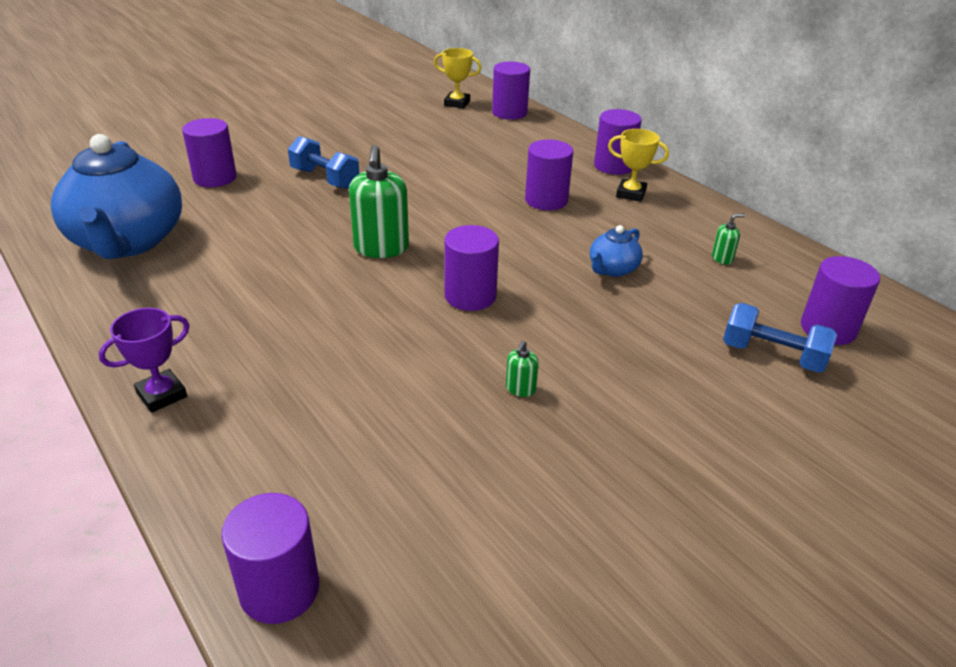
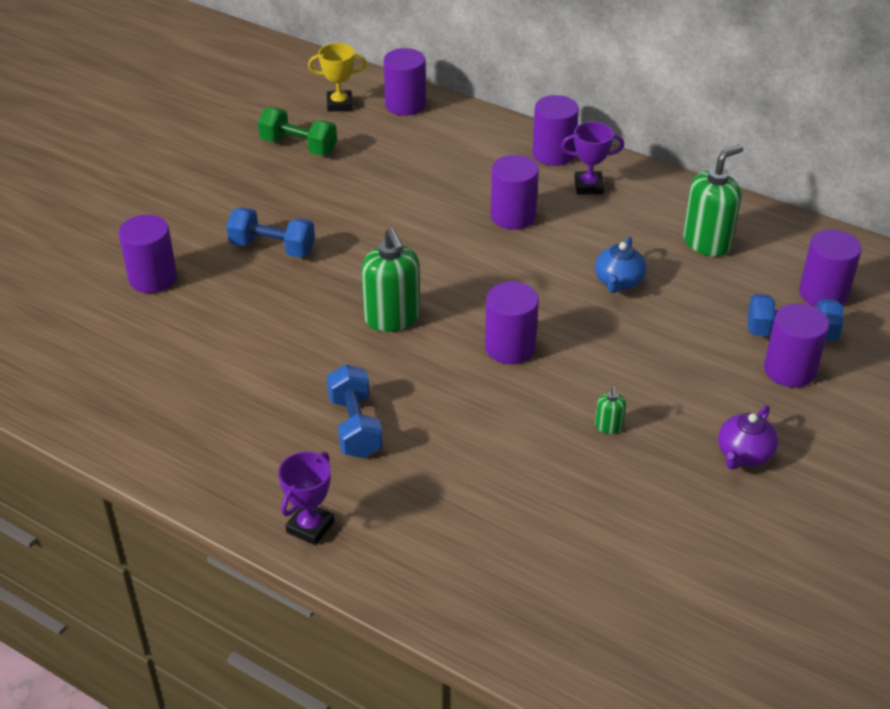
camera: 20 degrees left, 5 degrees up
blue teapot [51,134,182,259] -> none
purple cylinder [221,493,319,624] -> purple cylinder moved to [764,303,829,388]
yellow trophy [608,129,669,202] -> purple trophy [561,122,624,195]
green soap dispenser [712,214,745,265] -> green soap dispenser [683,145,743,257], size x2.20
none -> green dumbbell [258,107,337,155]
none -> blue dumbbell [327,364,383,458]
none -> purple teapot [718,405,778,470]

